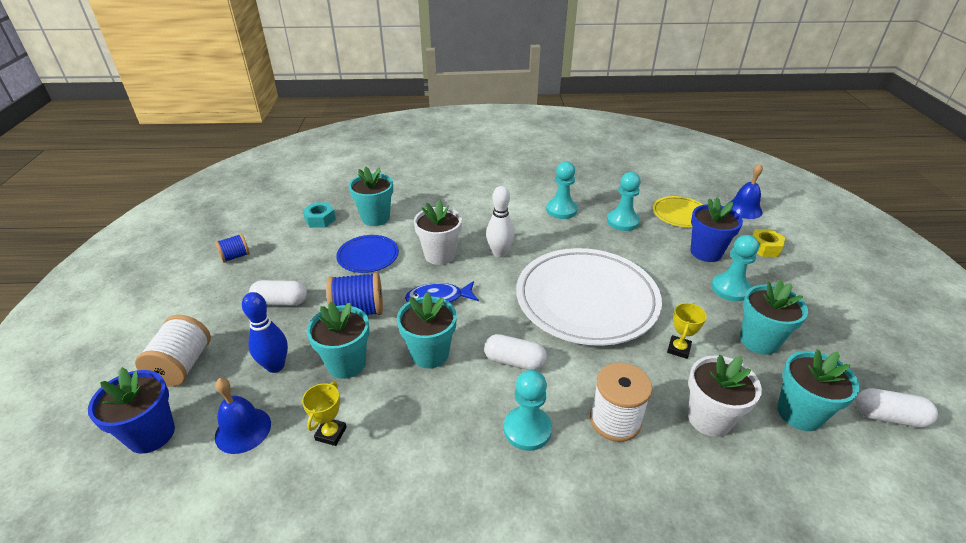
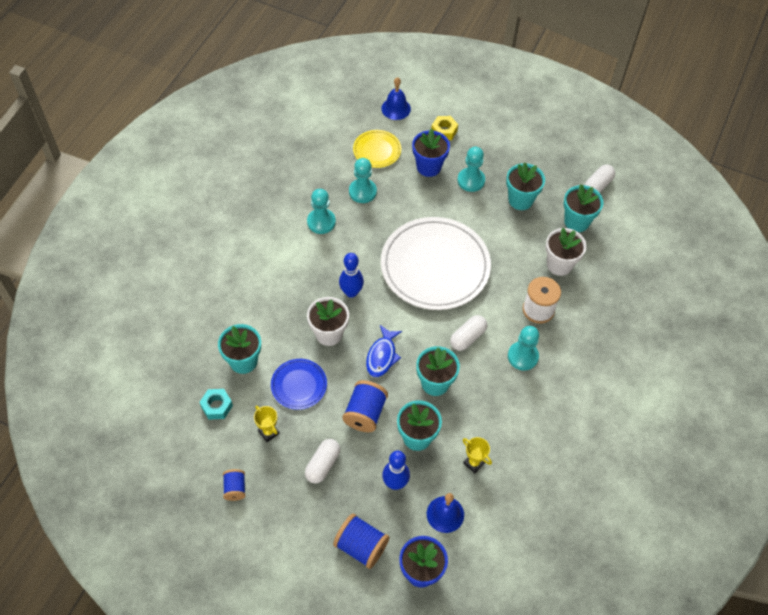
camera: 65 degrees left, 20 degrees up
white spool [135,315,211,387] -> blue spool [333,513,389,569]
white bowling pin [486,186,515,257] -> blue bowling pin [339,253,364,298]
yellow trophy [667,303,707,359] -> yellow trophy moved to [254,406,280,442]

